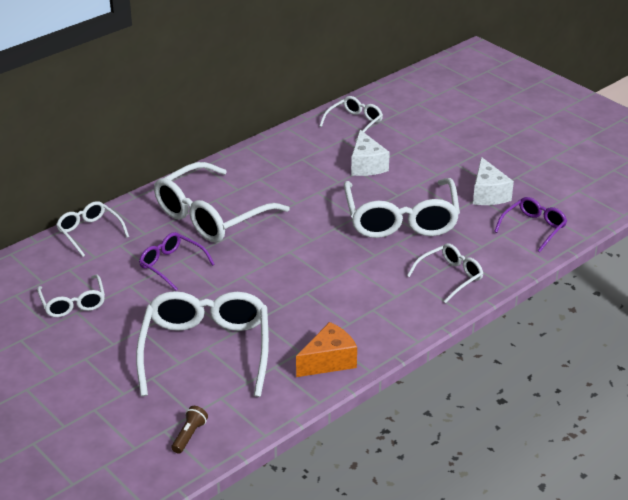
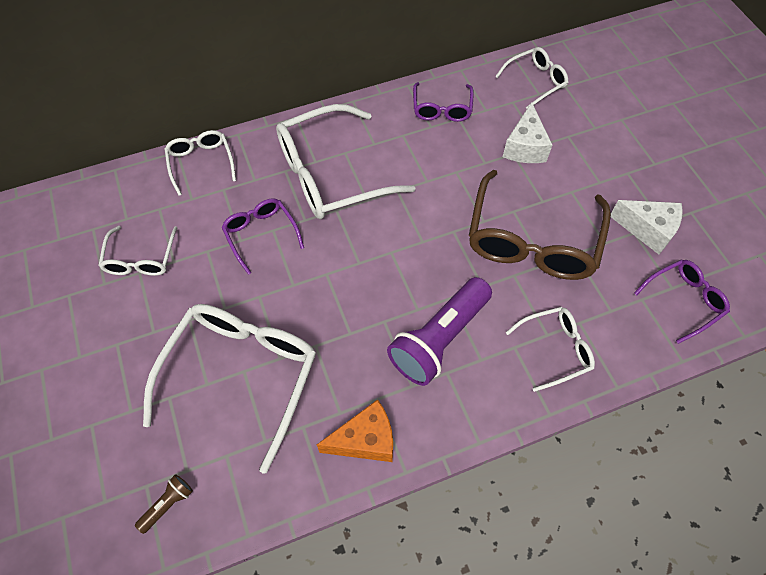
camera: 20 degrees right, 25 degrees up
white glasses [344,178,460,238] -> brown glasses [469,170,611,280]
white cheese [473,157,514,205] -> white cheese turned 75 degrees counterclockwise [611,200,683,254]
none -> purple flashlight [387,277,492,386]
none -> purple glasses [413,82,474,122]

